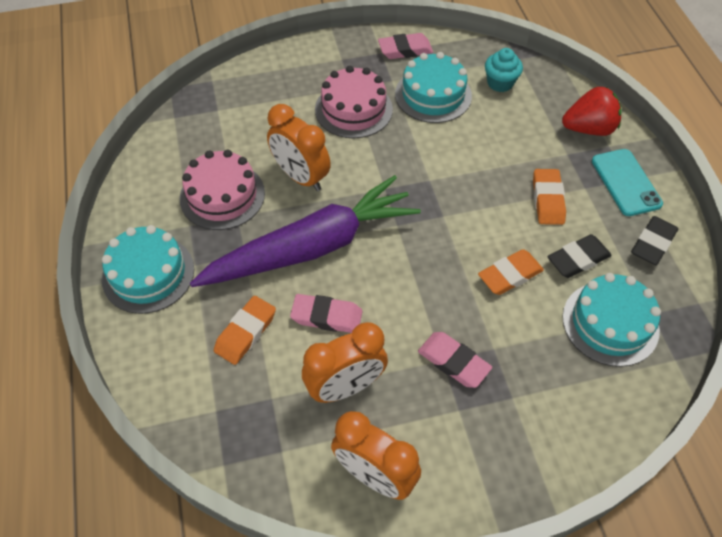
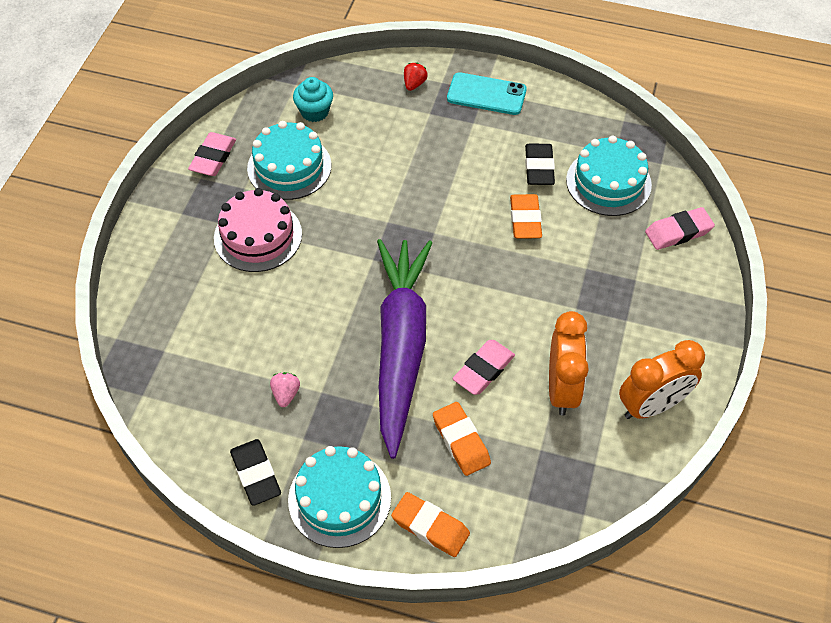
camera: 60 degrees left, 0 degrees up
pink cake [180,150,265,230] -> pink strawberry [270,372,300,407]
orange clock [267,104,331,191] -> none
pink eraser [418,332,492,388] -> pink eraser moved to [645,207,715,250]
orange eraser [533,169,566,225] -> orange eraser moved to [391,492,470,557]
red strawberry [562,87,622,136] -> red strawberry [404,63,428,91], size x0.51
black eraser [631,216,678,265] -> black eraser moved to [230,439,281,506]

